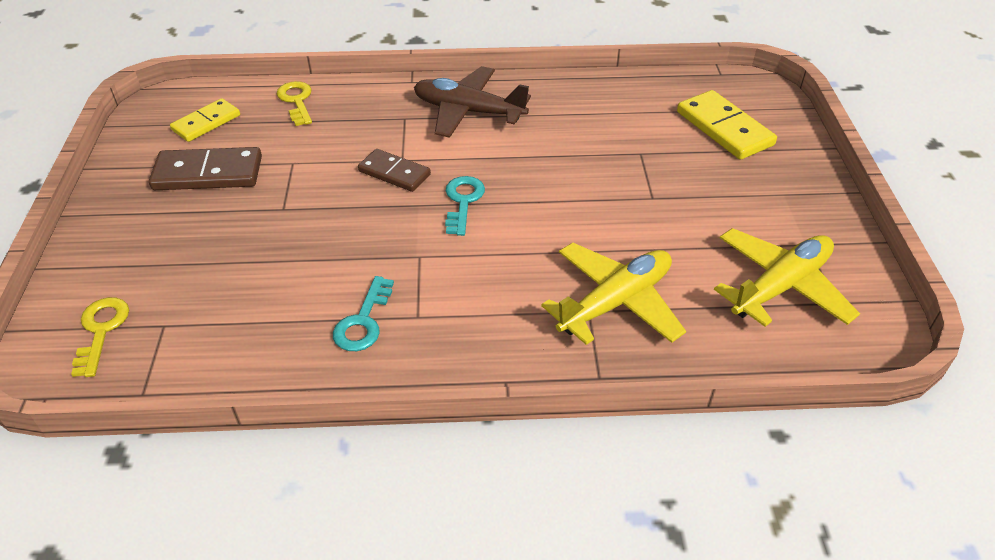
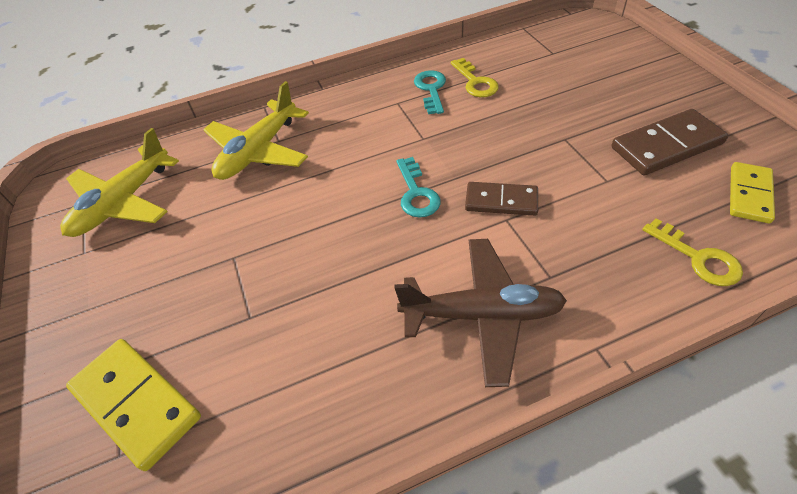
camera: 165 degrees right, 5 degrees up
yellow key [71,297,129,377] -> yellow key moved to [451,58,499,97]

